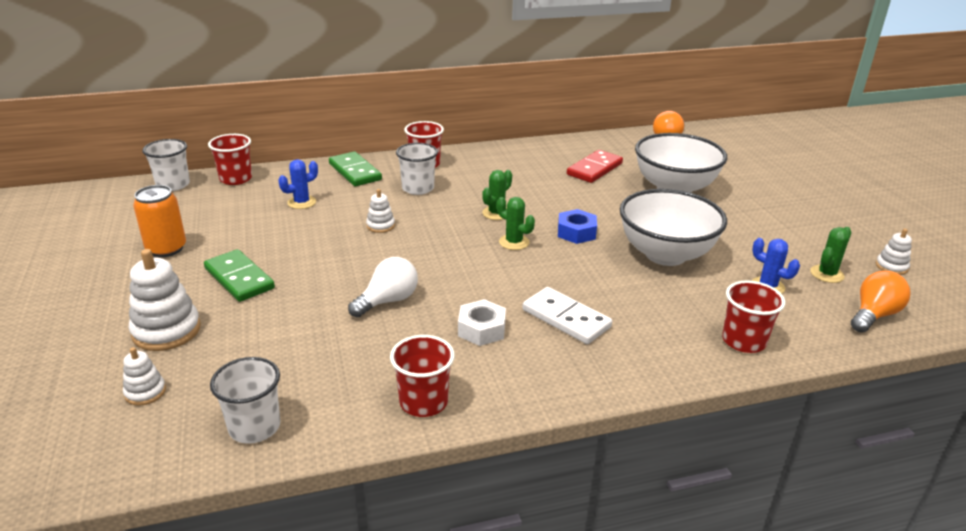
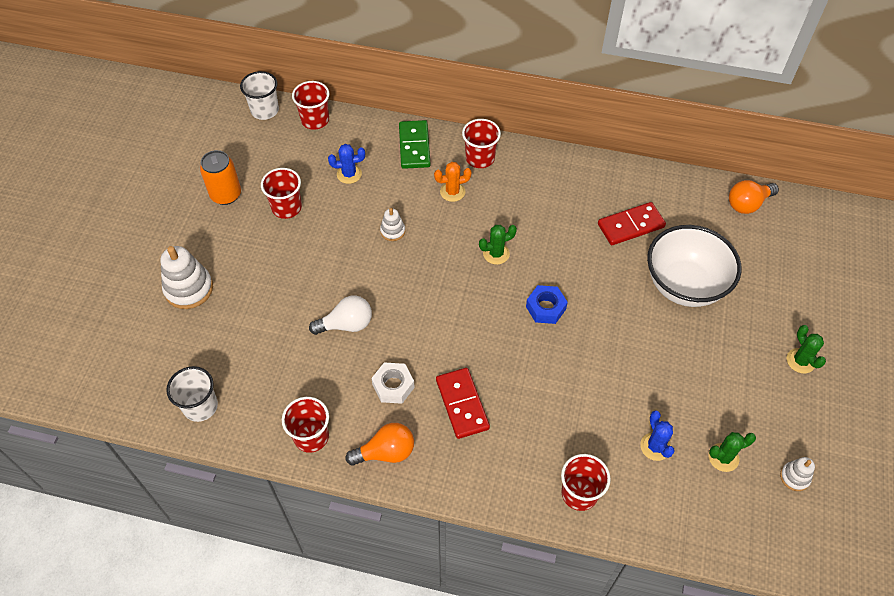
camera: 30 degrees right, 25 degrees up
white stacking toy [123,347,166,406] -> none
green domino [204,249,275,302] -> none
white cup [396,143,438,195] -> orange cactus [434,162,472,202]
green cactus [497,197,535,250] -> green cactus moved to [787,325,826,373]
white domino [523,287,612,344] -> red domino [436,368,490,439]
white bowl [620,189,727,266] -> none
orange light bulb [851,271,911,333] -> orange light bulb moved to [346,423,414,466]
none -> red cup [261,168,302,219]

